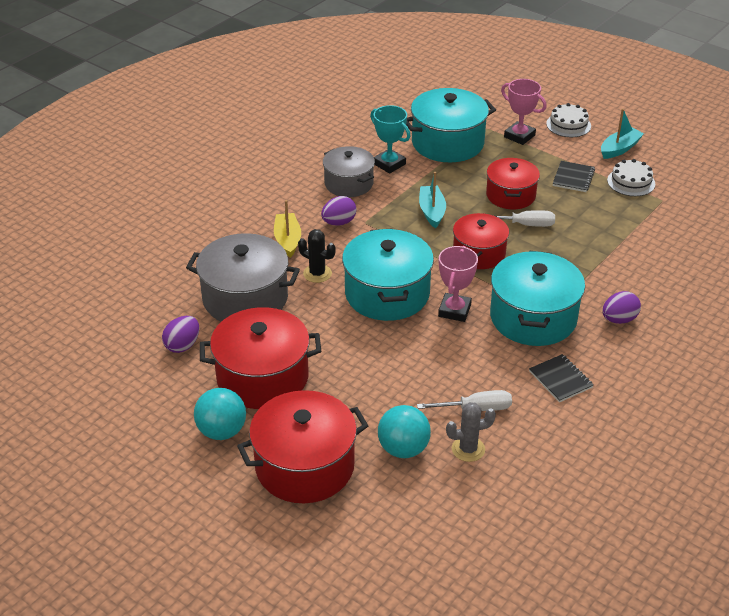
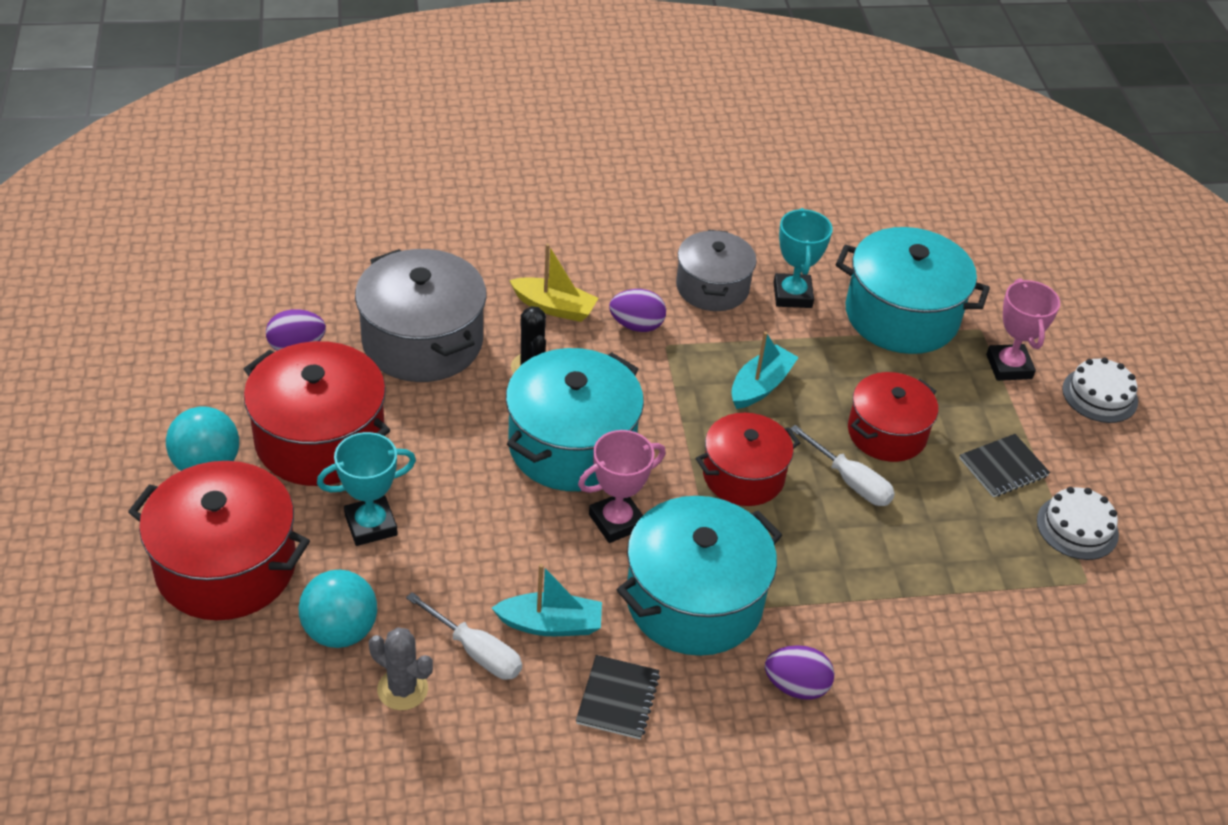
camera: 40 degrees right, 5 degrees up
yellow boat [274,200,301,258] -> yellow boat turned 75 degrees clockwise [509,244,598,322]
turquoise boat [601,109,644,159] -> turquoise boat moved to [492,564,602,636]
none -> turquoise trophy [317,432,416,546]

